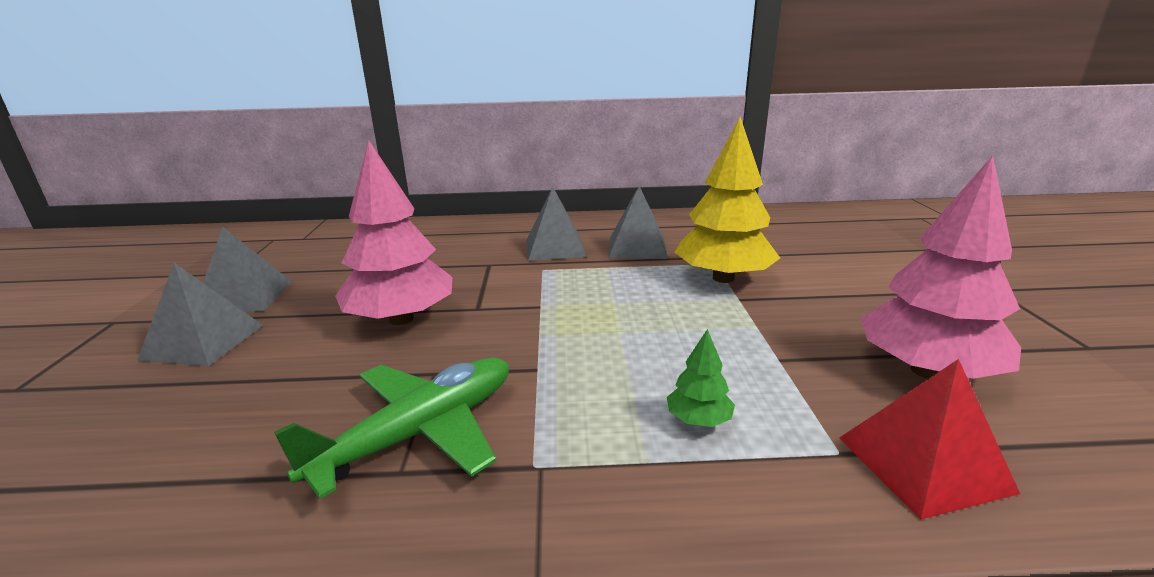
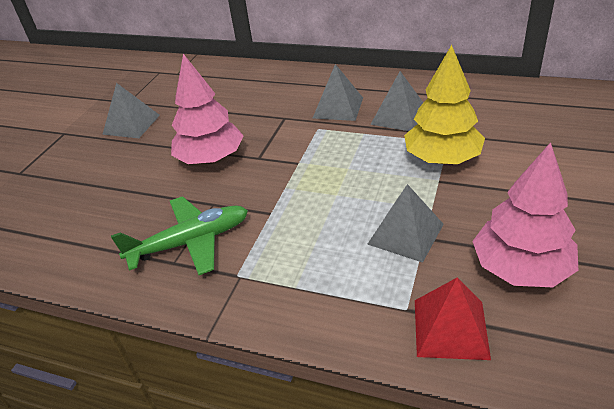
camera: 25 degrees right, 15 degrees up
grey pyramid [137,263,263,366] -> grey pyramid moved to [367,184,444,263]
green tree [667,329,735,427] -> none

